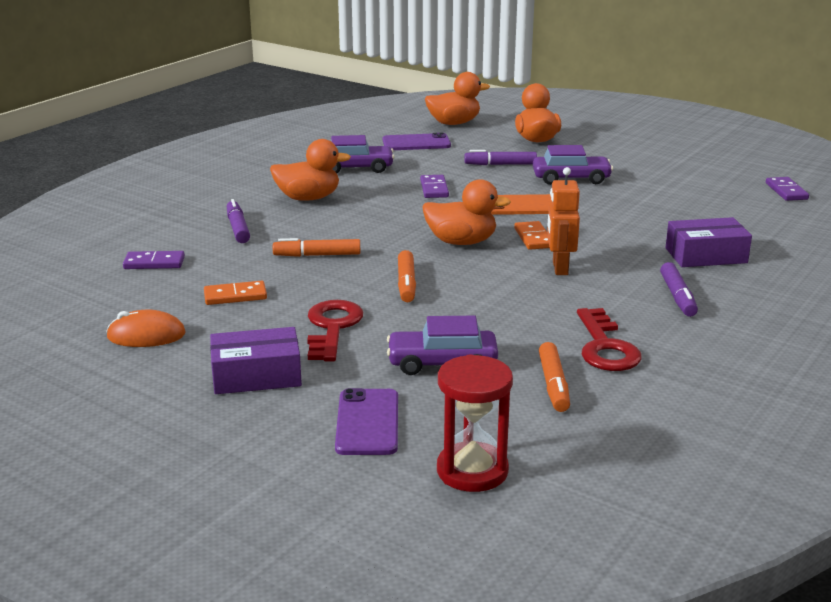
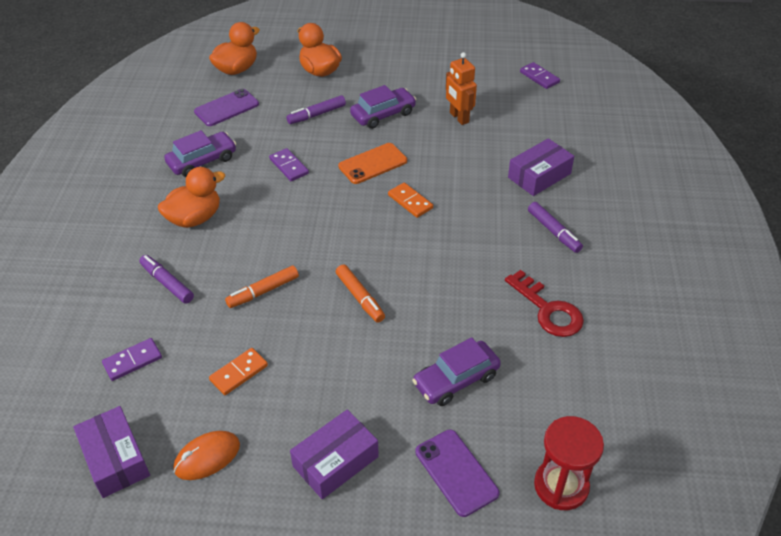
camera: 30 degrees left, 20 degrees up
red key [307,300,363,361] -> none
orange duck [422,179,511,245] -> none
orange marker [539,342,570,412] -> none
orange robot [547,167,580,275] -> orange robot moved to [446,52,477,125]
none -> purple box [73,406,150,498]

